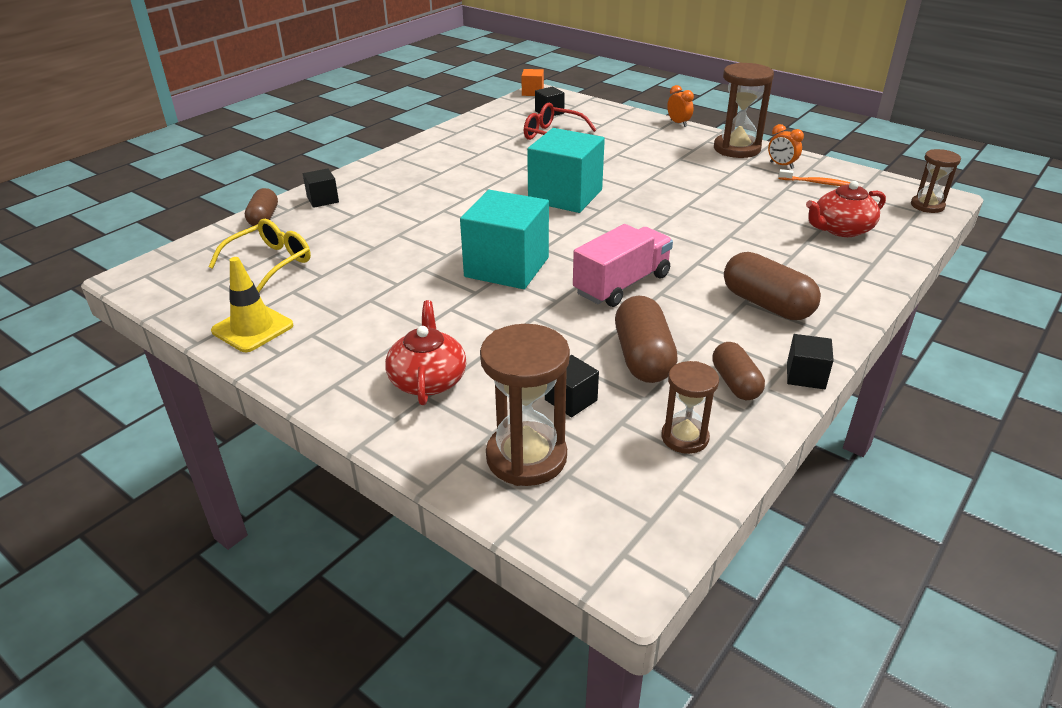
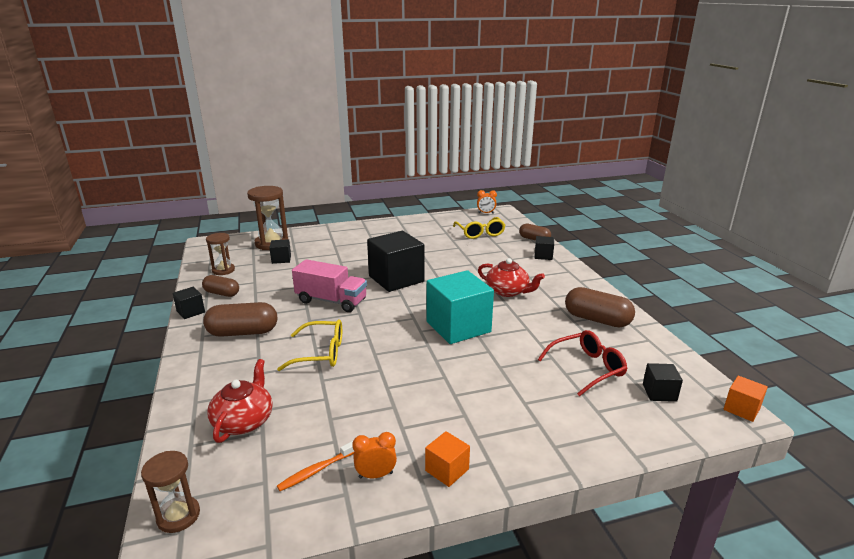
camera: 125 degrees right, 10 degrees down
yellow traffic cone [211,257,293,352] -> none
red teapot [385,300,467,405] -> red teapot moved to [478,258,545,297]
turquoise cube [460,190,549,289] -> black cube [367,231,425,292]
pink truck [573,224,673,307] -> pink truck turned 60 degrees counterclockwise [292,259,367,312]
brown capsule [615,296,678,383] -> brown capsule moved to [565,287,635,327]
orange clock [667,85,694,127] -> orange clock moved to [477,190,497,213]
brown hourglass [714,63,774,158] -> orange cube [425,431,470,487]
none -> yellow glasses [277,320,342,371]

